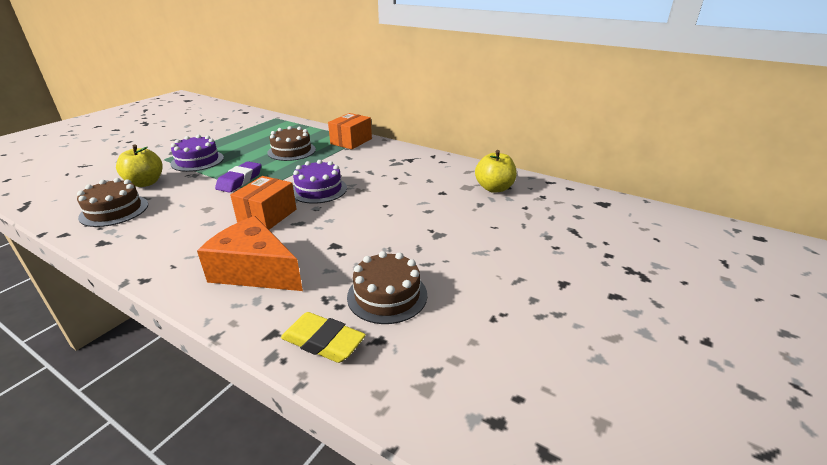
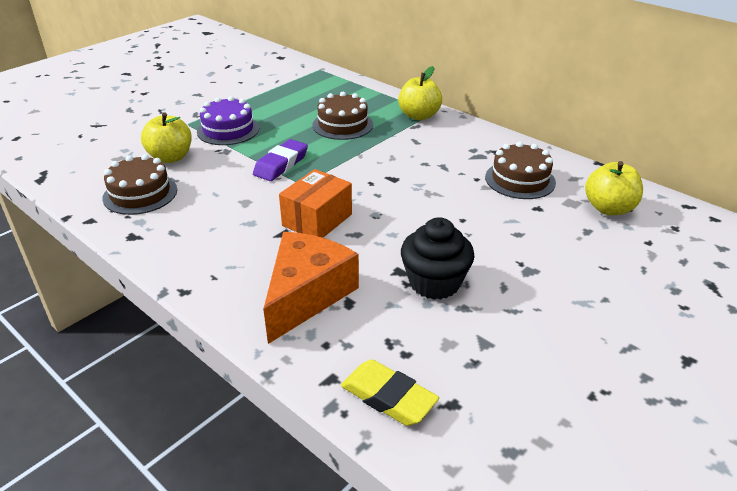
camera: 10 degrees right, 5 degrees up
orange cheese [197,216,303,291] -> orange cheese turned 75 degrees clockwise [263,232,359,344]
purple cake [293,160,347,204] -> none
orange box [328,113,372,149] -> yellow apple [398,66,442,120]
brown cake [347,251,427,324] -> brown cake moved to [485,142,556,199]
none -> black cupcake [401,217,475,300]

